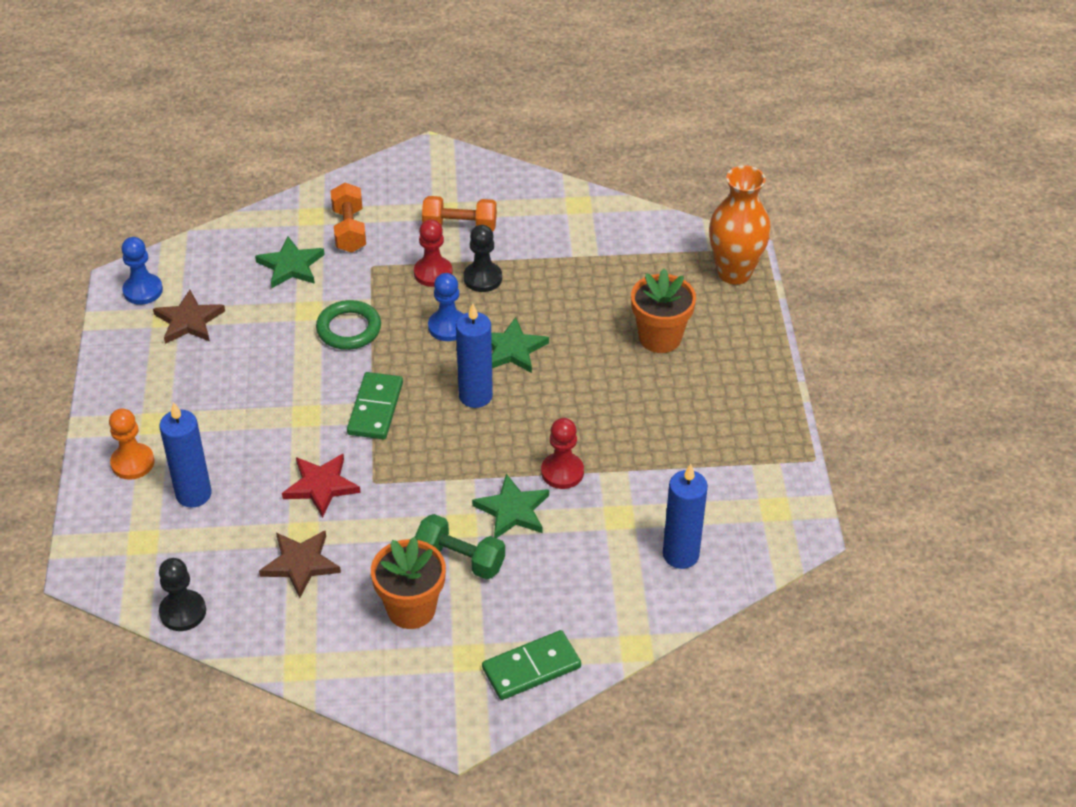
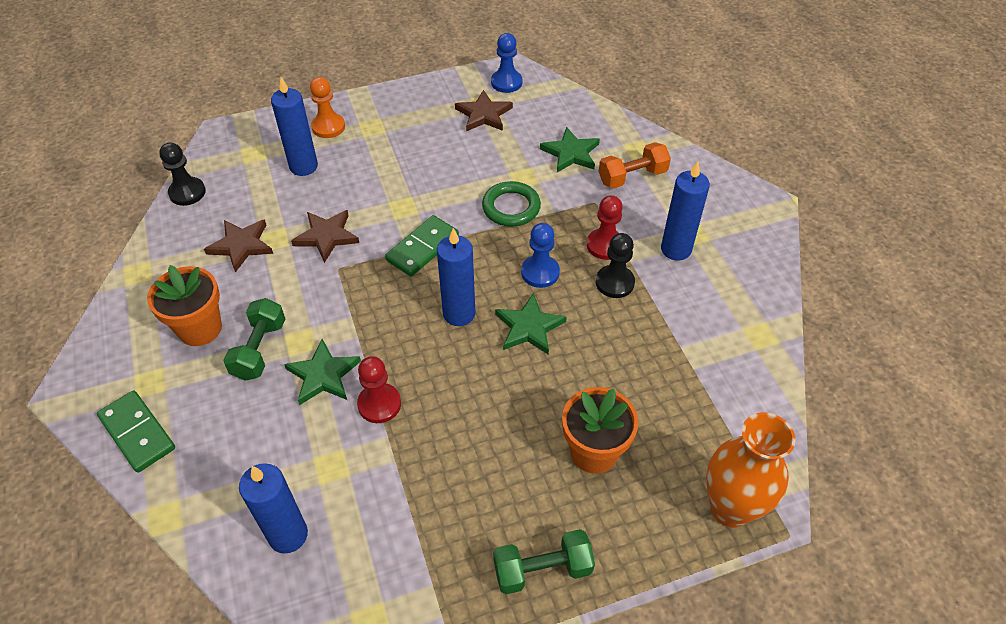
camera: 75 degrees right, 5 degrees up
red star [282,454,361,518] -> brown star [291,210,359,263]
green domino [347,372,403,439] -> green domino turned 45 degrees counterclockwise [385,215,459,277]
orange dumbbell [422,196,497,232] -> blue candle [661,162,710,261]
none -> green dumbbell [493,529,595,594]

